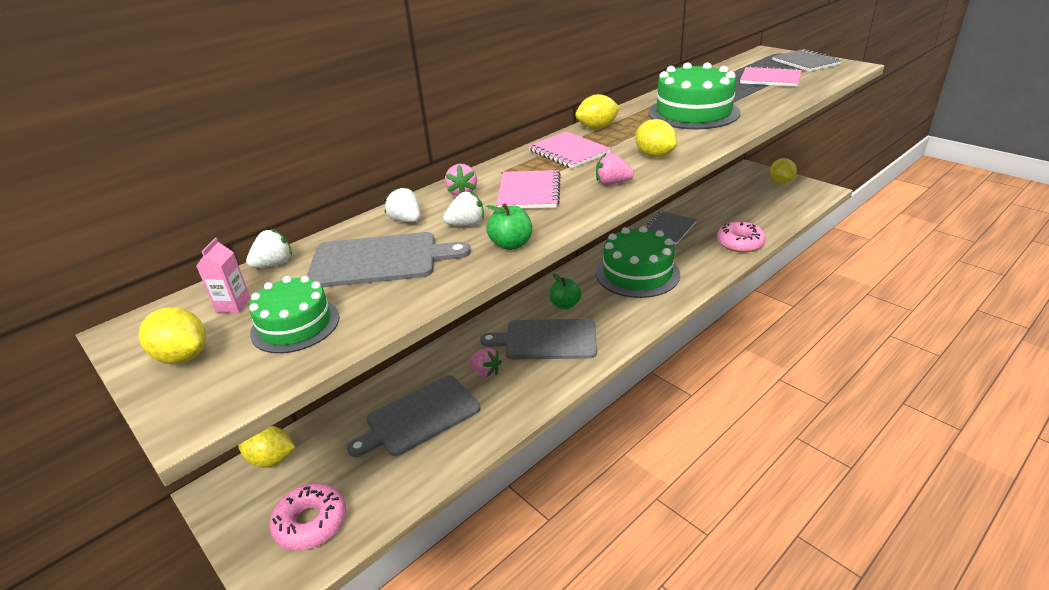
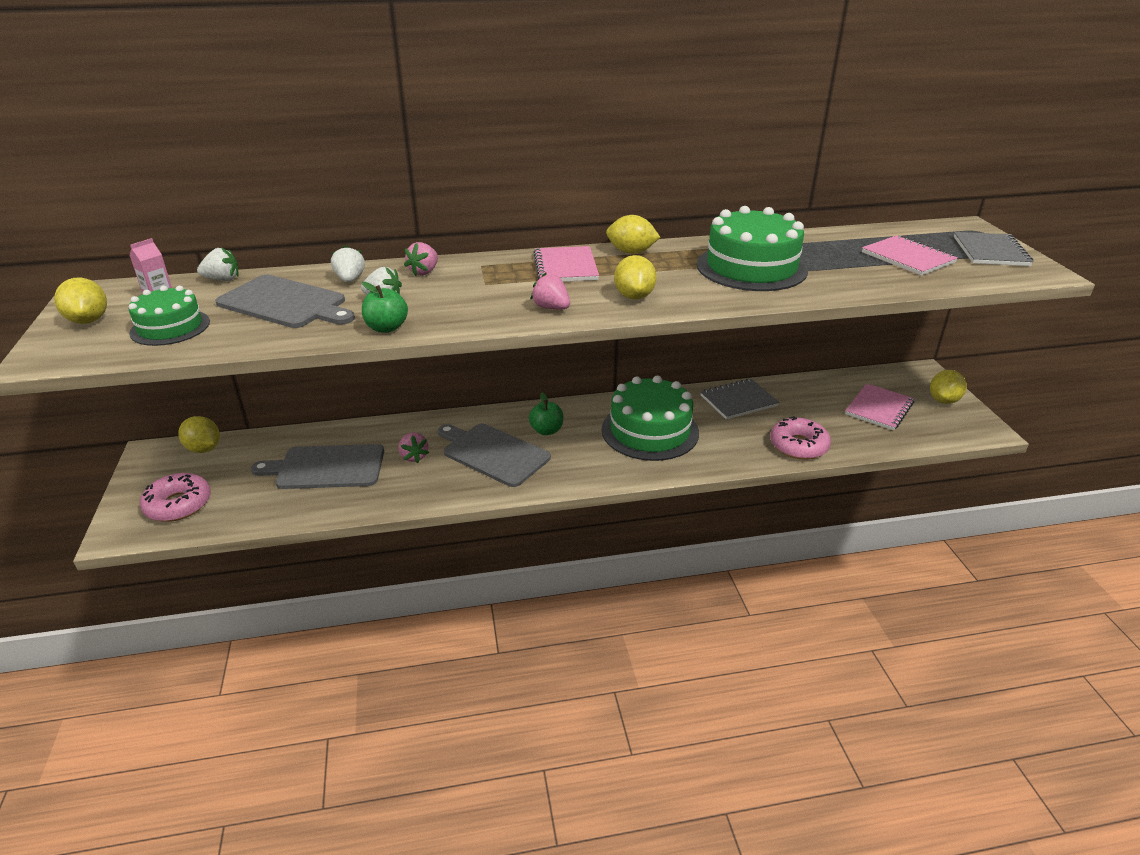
camera: 30 degrees right, 0 degrees up
pink notebook [497,170,561,209] -> pink notebook moved to [845,383,914,430]

